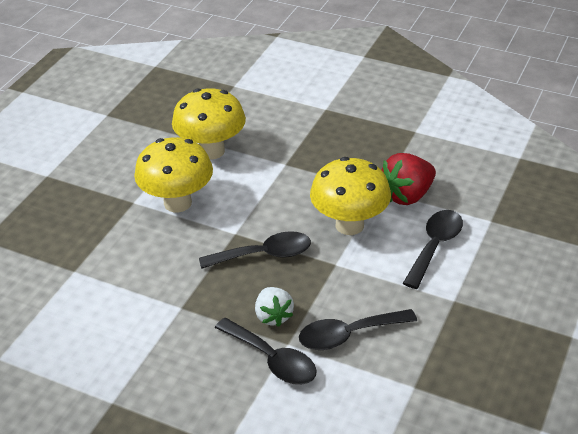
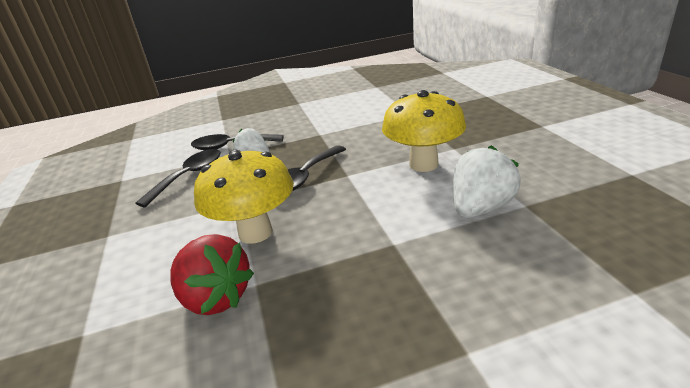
camera: 140 degrees right, 10 degrees down
yellow mushroom [172,88,246,160] -> white strawberry [453,145,521,218]
red strawberry [382,153,436,205] -> red strawberry turned 120 degrees clockwise [171,234,254,315]
black spoon [403,210,463,289] -> none

